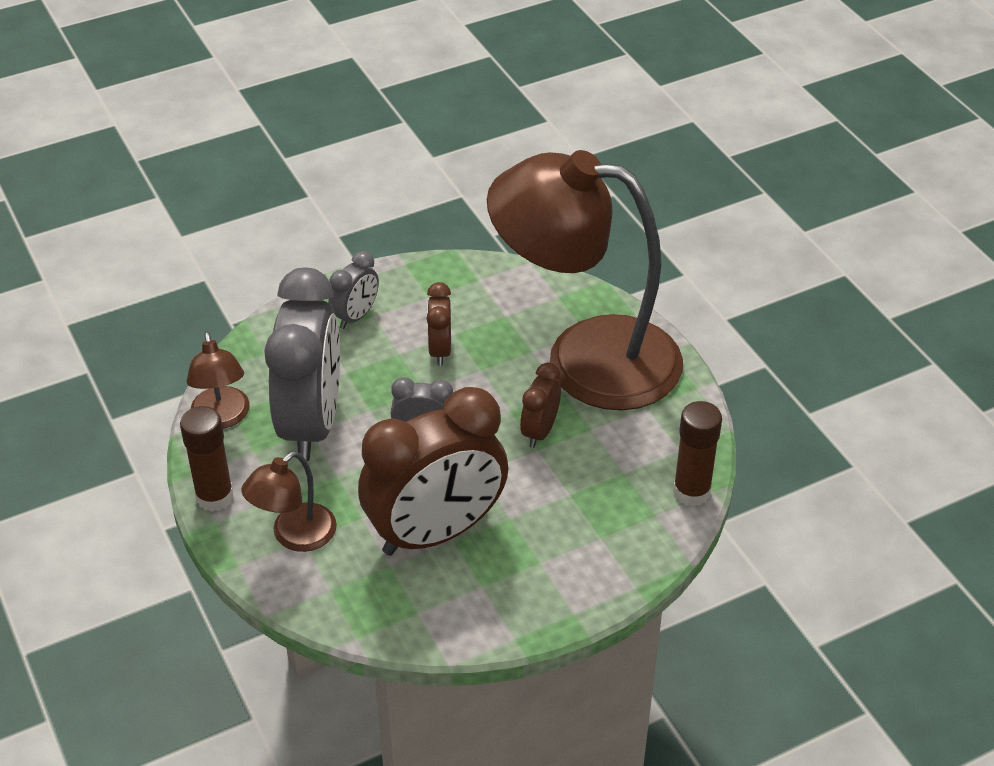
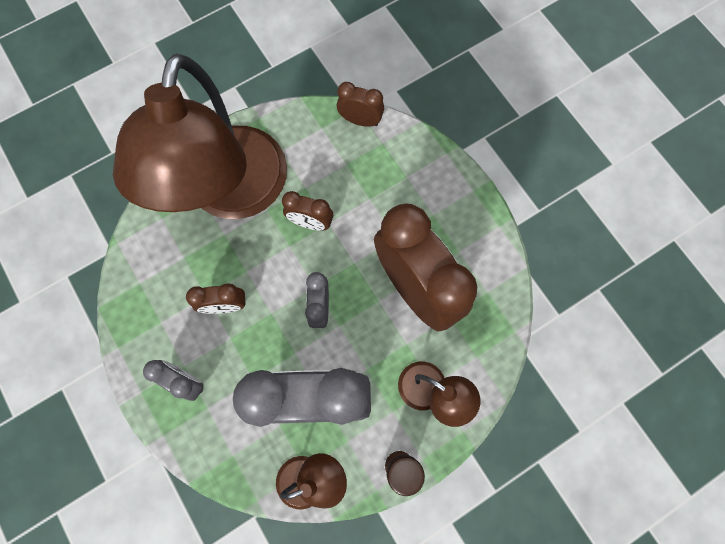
camera: 95 degrees left, 30 degrees up
brown glue stick [673,401,722,507] -> brown clock [337,82,384,127]

